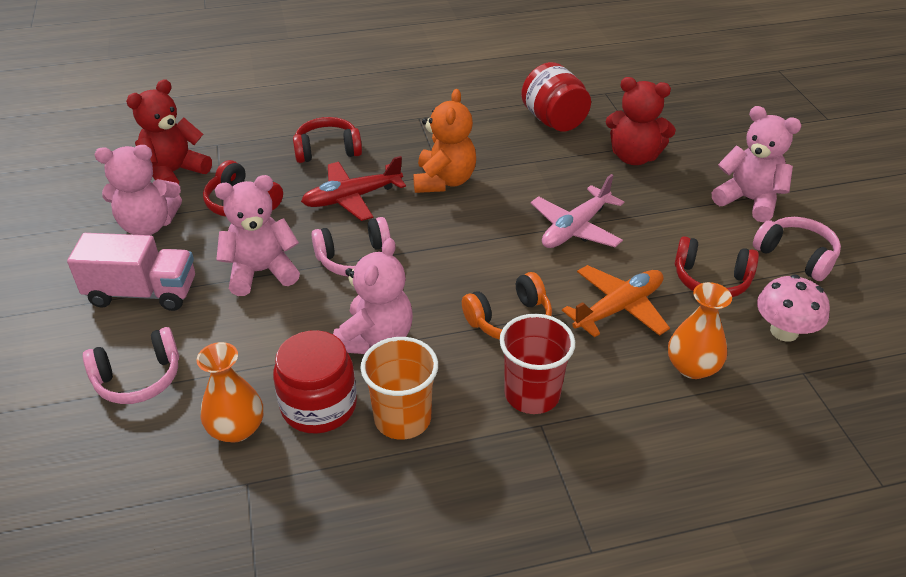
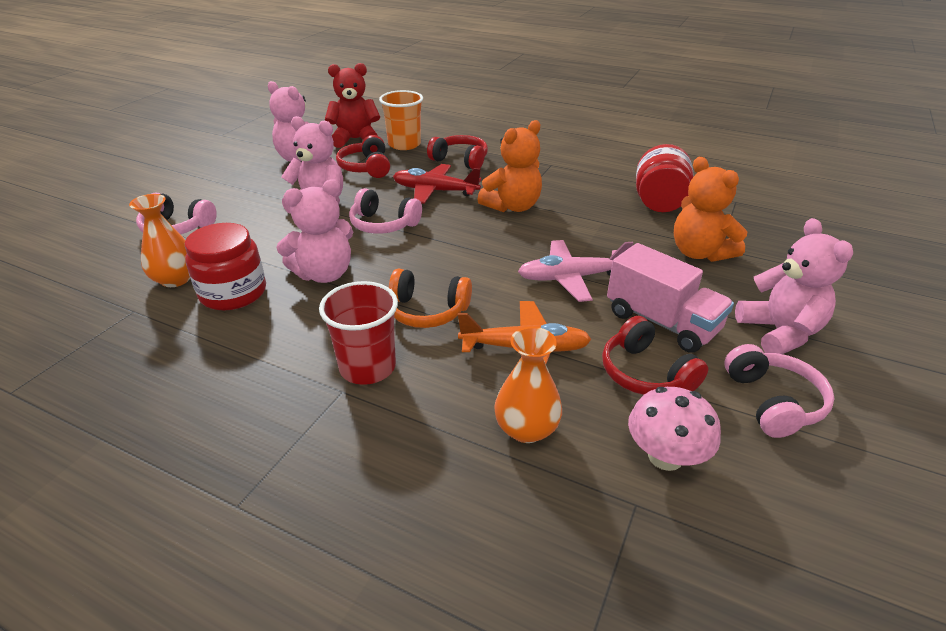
camera: 40 degrees right, 5 degrees down
pink truck [67,233,195,311] -> pink truck moved to [607,243,734,353]
orange cup [360,337,438,440] -> orange cup moved to [379,90,423,150]
red teddy bear [606,77,676,165] -> orange teddy bear [674,157,748,262]

